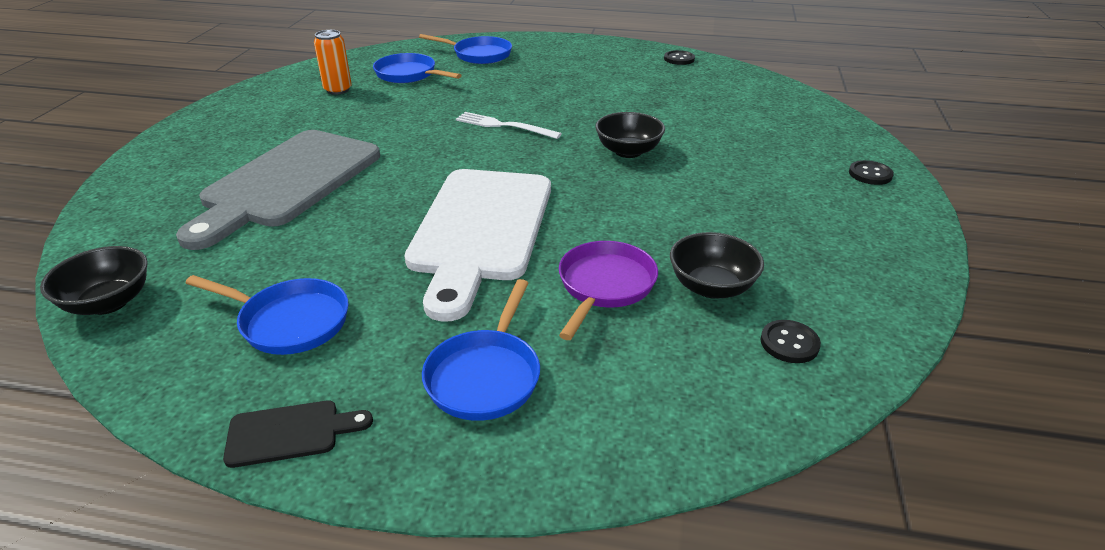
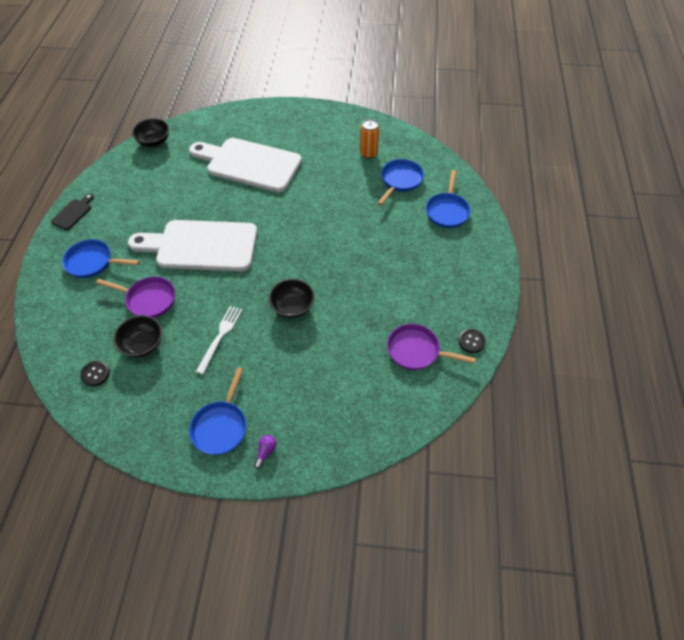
camera: 85 degrees right, 20 degrees up
grey cutting board [176,130,380,250] -> white cutting board [189,138,302,192]
blue pan [186,275,348,355] -> blue pan moved to [189,367,246,455]
black cutting board [223,400,373,468] -> black cutting board turned 135 degrees counterclockwise [51,194,94,230]
white fork [456,112,562,139] -> white fork moved to [196,306,242,374]
black button [849,160,894,185] -> purple light bulb [254,435,277,469]
none -> purple pan [387,324,476,370]

